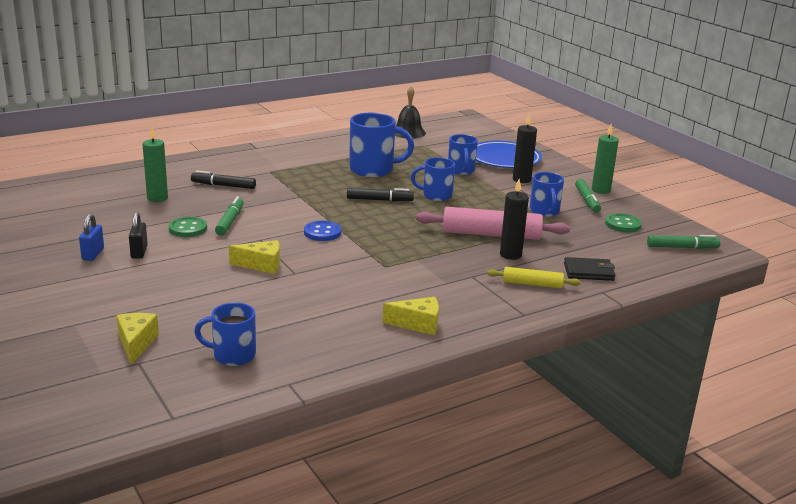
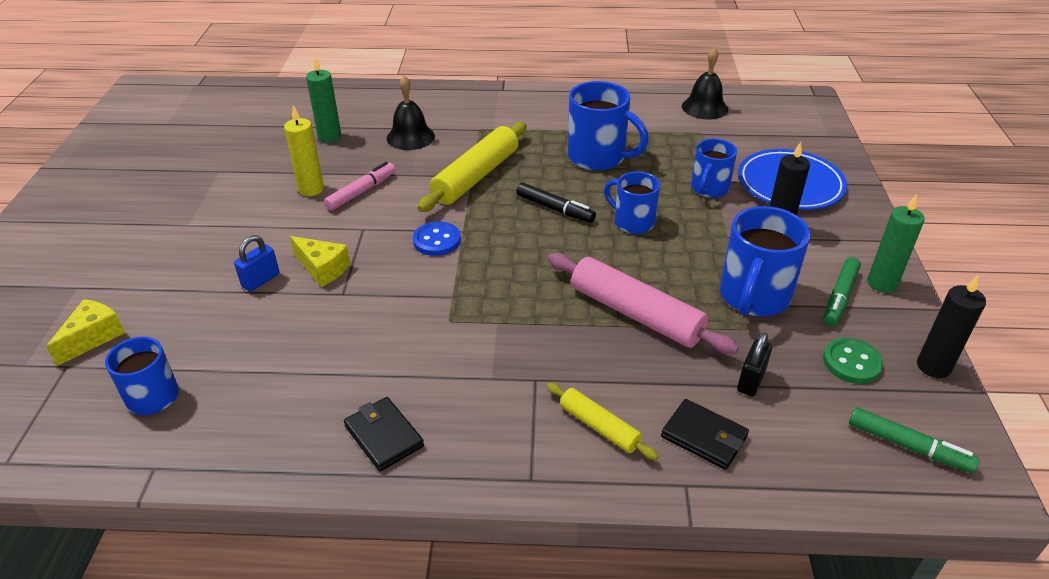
camera: 35 degrees right, 15 degrees up
blue padlock [79,214,104,261] -> blue padlock moved to [234,235,280,292]
black padlock [129,212,148,258] -> black padlock moved to [737,332,772,396]
green button [168,217,207,237] -> yellow candle [284,105,324,196]
black marker [191,170,256,189] -> black bell [387,76,435,150]
green marker [215,196,244,236] -> pink marker [324,162,396,211]
yellow cheese [382,297,439,335] -> black wallet [344,397,424,471]
black candle [500,179,529,260] -> black candle moved to [917,275,986,378]
blue mug [530,172,564,217] -> blue mug [720,206,811,316], size x1.57
none -> yellow rolling pin [417,122,527,212]

